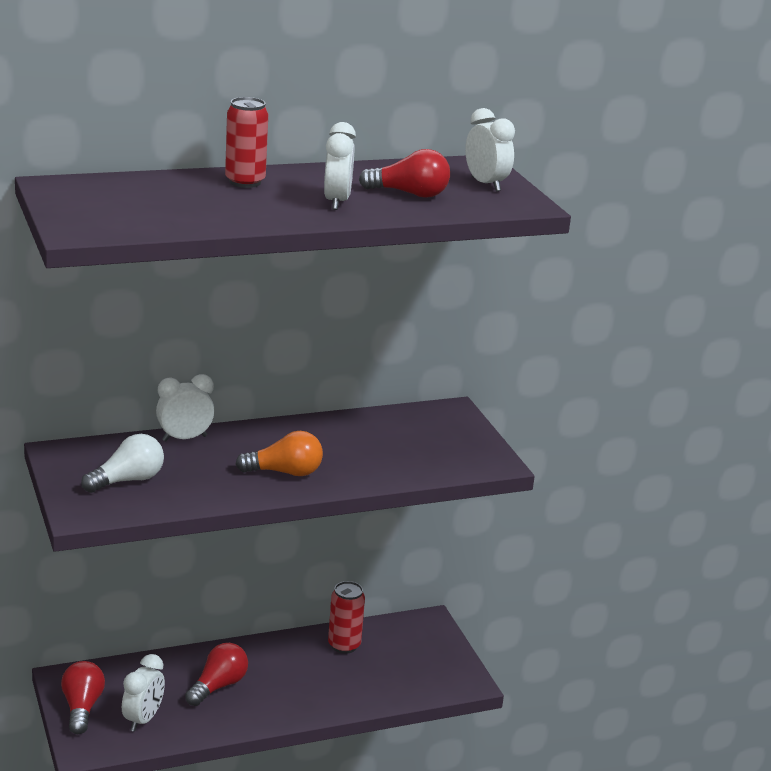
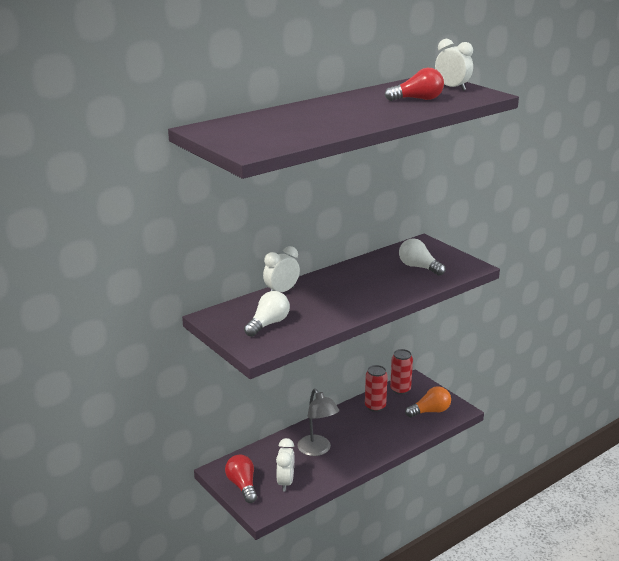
camera: 15 degrees left, 0 degrees up
red light bulb [185,643,248,706] -> grey lamp [298,389,339,456]
red can [225,97,268,188] -> red can moved to [390,349,413,395]
orange light bulb [235,431,323,476] -> orange light bulb moved to [405,386,451,417]
white clock [324,122,356,210] -> none
none -> white light bulb [399,238,446,276]

